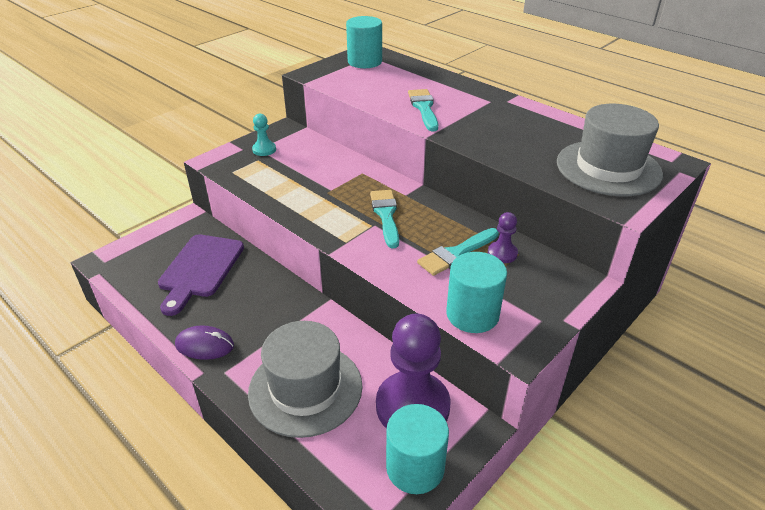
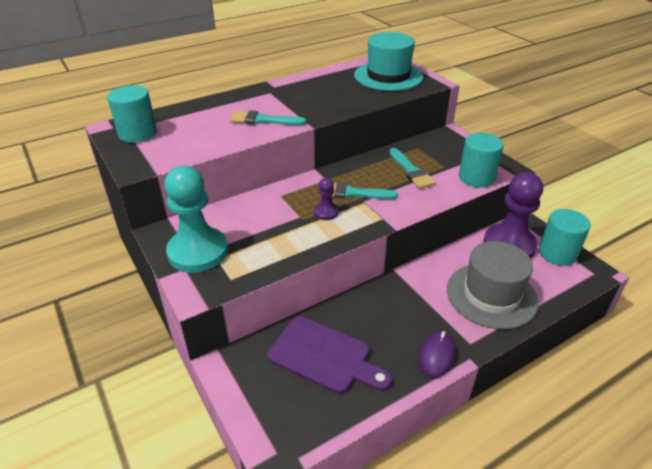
camera: 75 degrees left, 0 degrees up
turquoise pawn [252,114,276,156] -> turquoise pawn [164,166,228,273], size x2.22
purple pawn [488,212,518,263] -> purple pawn moved to [314,178,339,220]
grey hat [557,104,663,196] -> turquoise hat [354,32,423,91]

